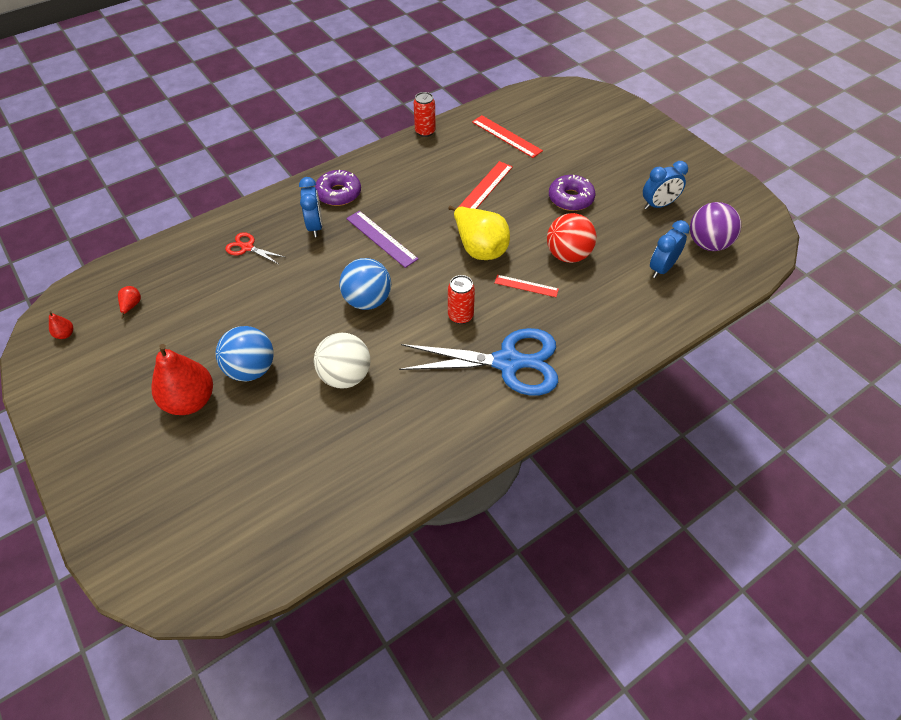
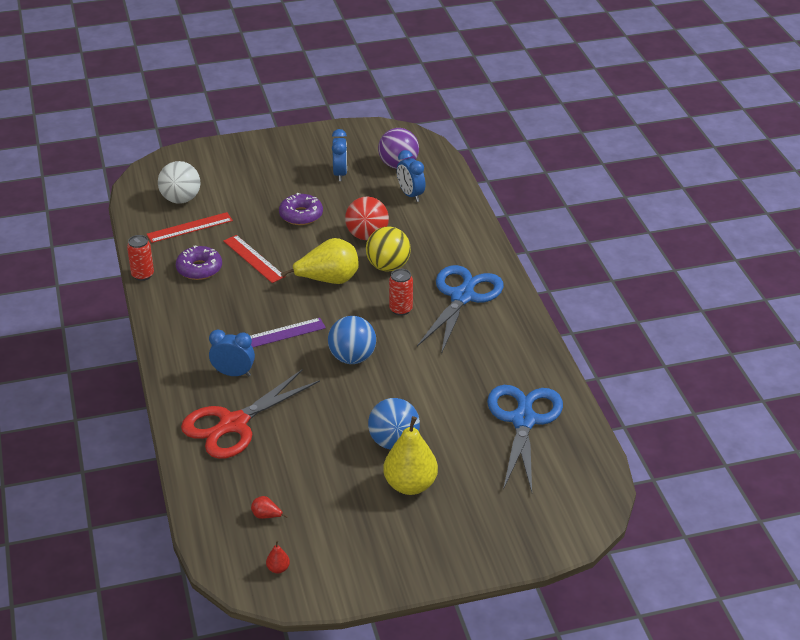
camera: 70 degrees left, 15 degrees down
red pear [152,344,213,415] -> yellow pear [383,416,438,495]
red scissors [225,232,284,264] -> red scissors [181,369,320,459], size x2.25
white ball [314,333,370,388] -> white ball moved to [158,161,201,204]
purple donut [315,170,361,206] -> purple donut moved to [176,245,222,280]
red ruler [494,275,559,297] -> yellow ball [366,227,411,272]
none -> blue scissors [487,385,563,492]

